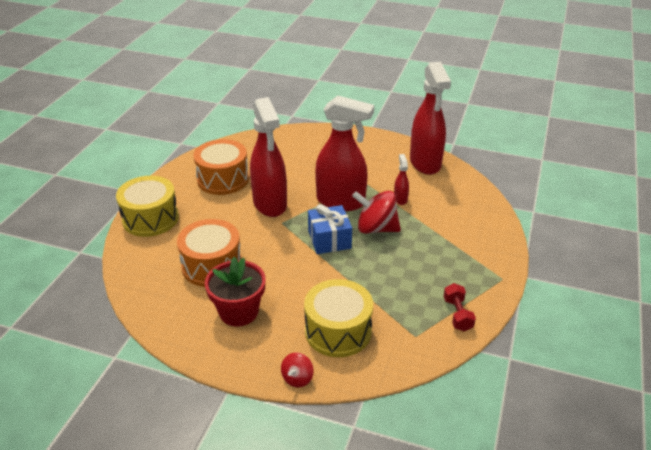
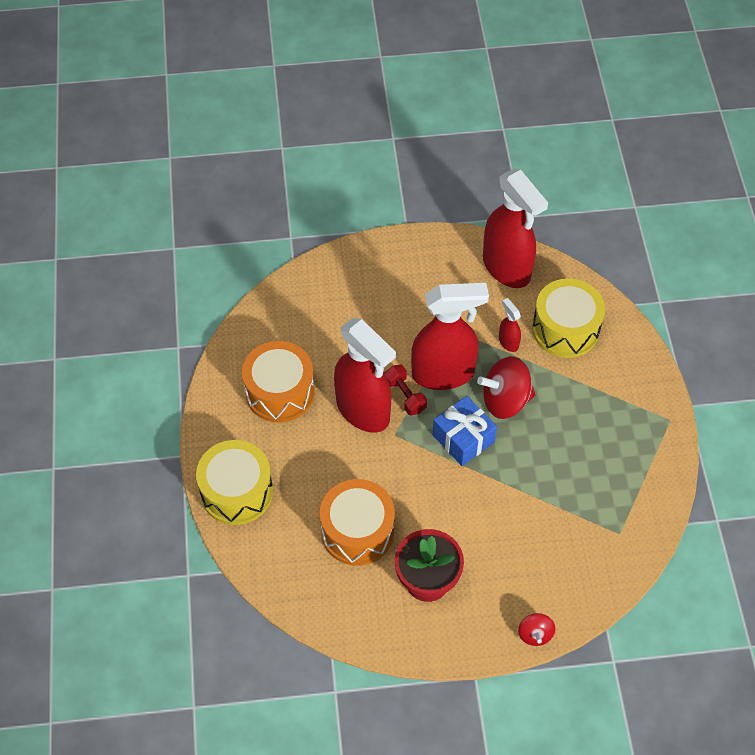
camera: 25 degrees left, 20 degrees up
yellow drum [304,279,373,357] -> yellow drum moved to [532,278,605,358]
red dumbbell [444,283,476,331] -> red dumbbell moved to [385,365,427,415]

